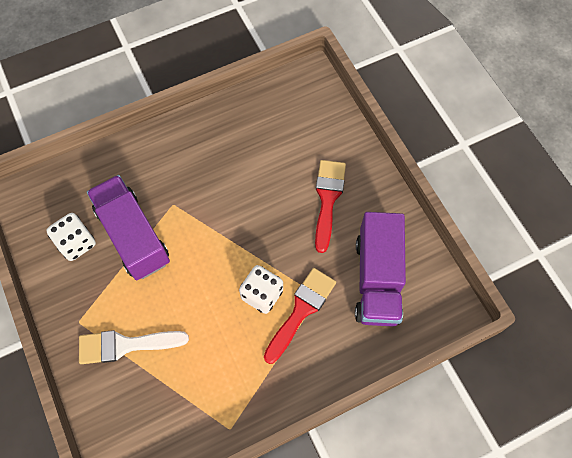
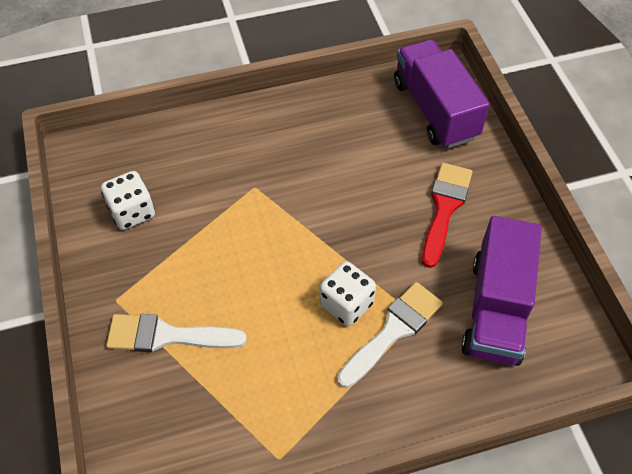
camera: 10 degrees right, 10 degrees down
purple truck [87,175,170,280] -> purple truck moved to [394,39,490,148]
red brush [264,268,336,364] -> white brush [337,282,443,388]

